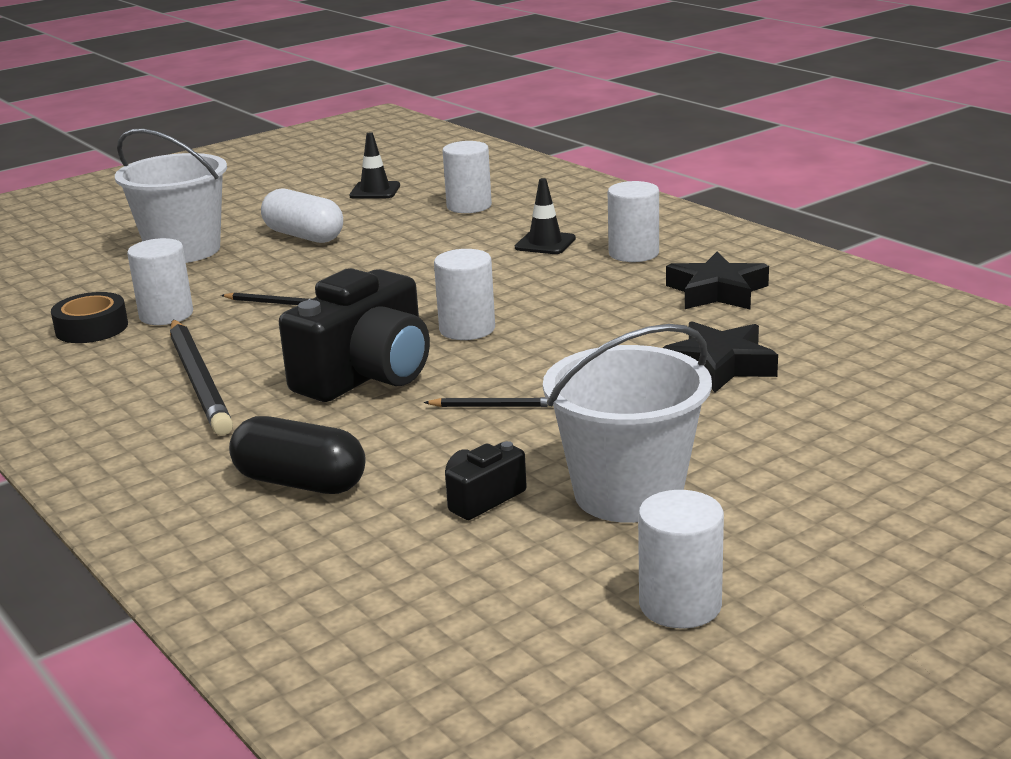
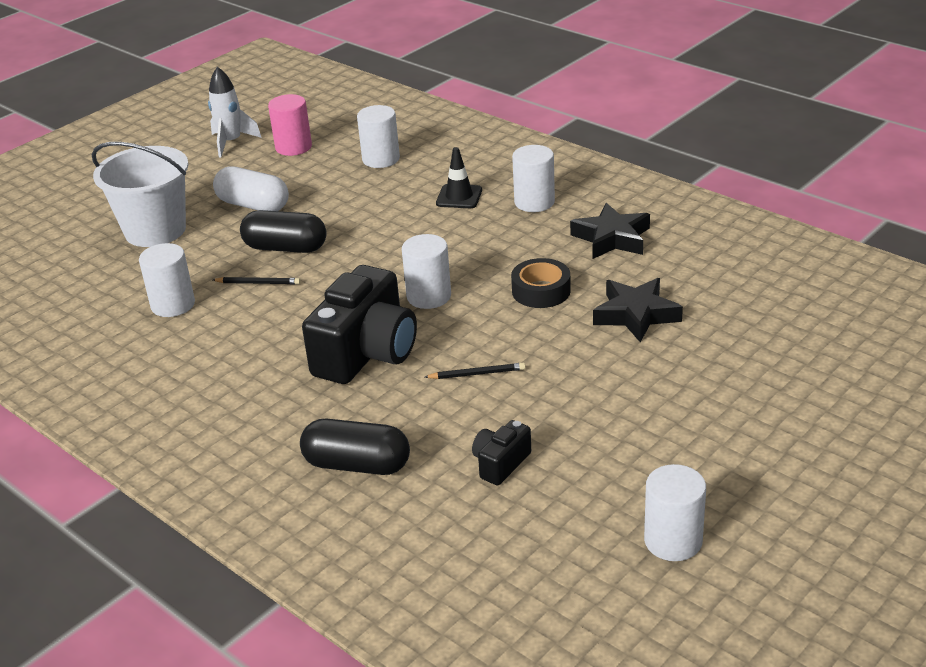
camera: 10 degrees left, 10 degrees up
black tape [51,292,128,343] -> black tape moved to [511,258,571,308]
black pencil [170,320,233,435] -> none
black traffic cone [350,132,400,199] -> pink cylinder [268,94,312,156]
white bucket [543,324,712,523] -> none
none -> white rocket [208,67,262,157]
none -> black capsule [240,210,327,253]

